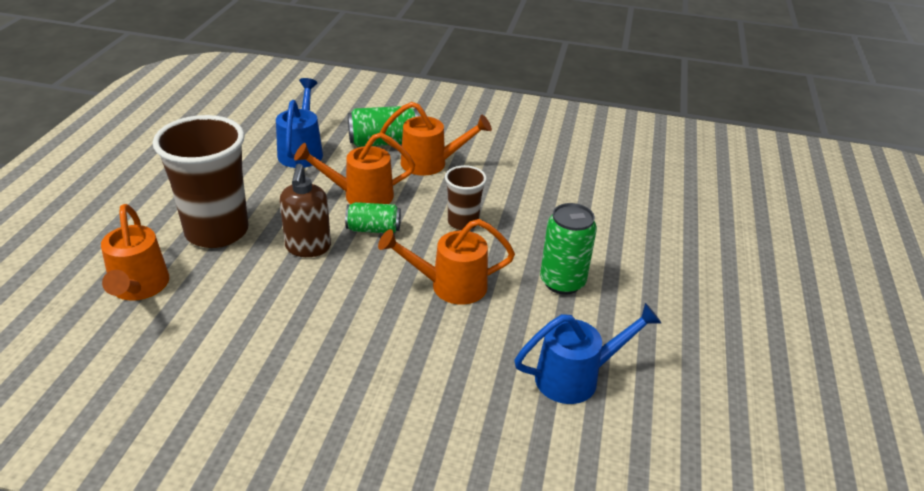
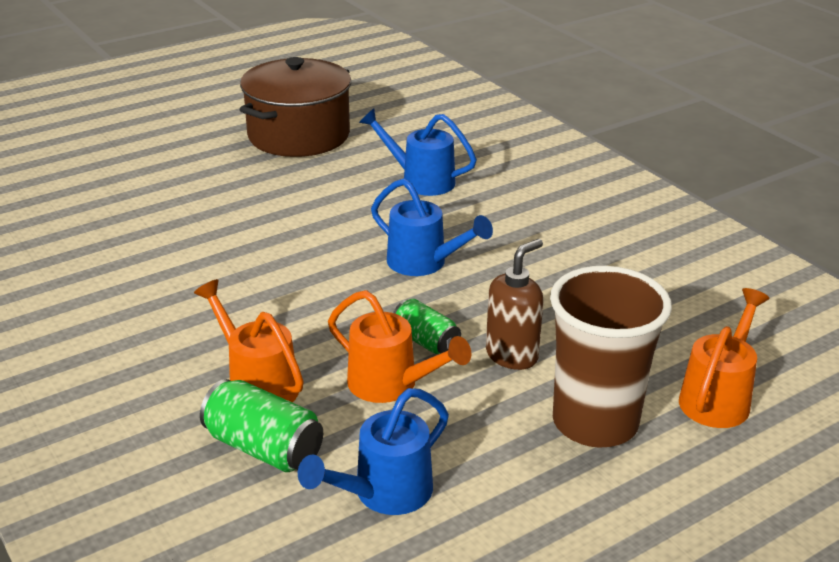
camera: 135 degrees left, 5 degrees down
orange watering can [378,219,515,305] -> blue watering can [371,178,493,276]
brown cup [445,165,487,230] -> none
green can [540,203,597,295] -> none
none -> brown pot [239,57,351,157]

